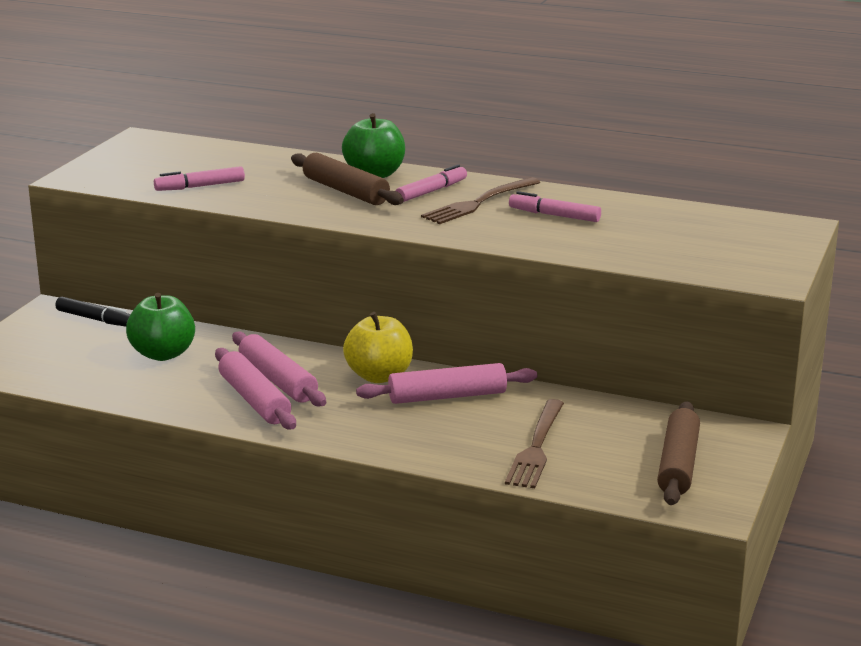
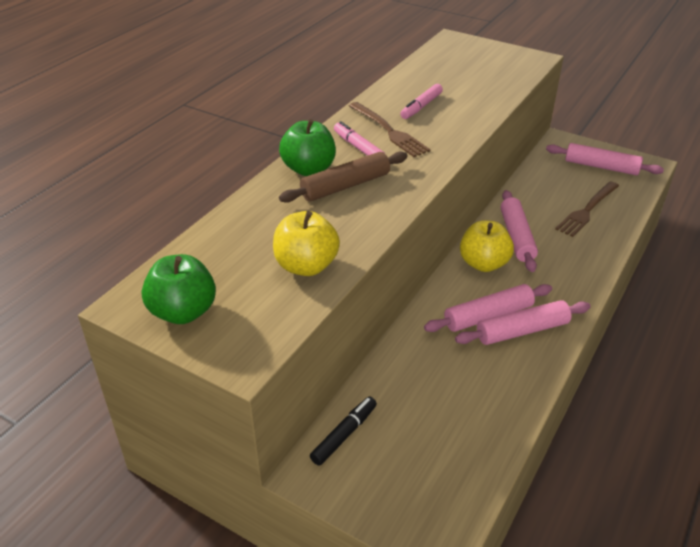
camera: 80 degrees left, 15 degrees up
green apple [126,293,195,361] -> green apple moved to [142,254,216,324]
pink marker [154,166,245,191] -> yellow apple [273,211,340,276]
brown fork [505,399,564,488] -> brown fork turned 105 degrees clockwise [555,181,619,237]
brown rolling pin [657,401,700,505] -> pink rolling pin [546,143,664,176]

